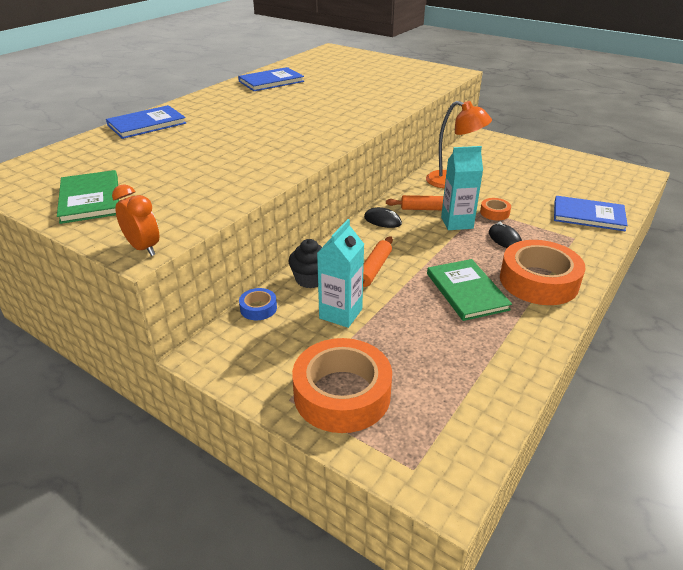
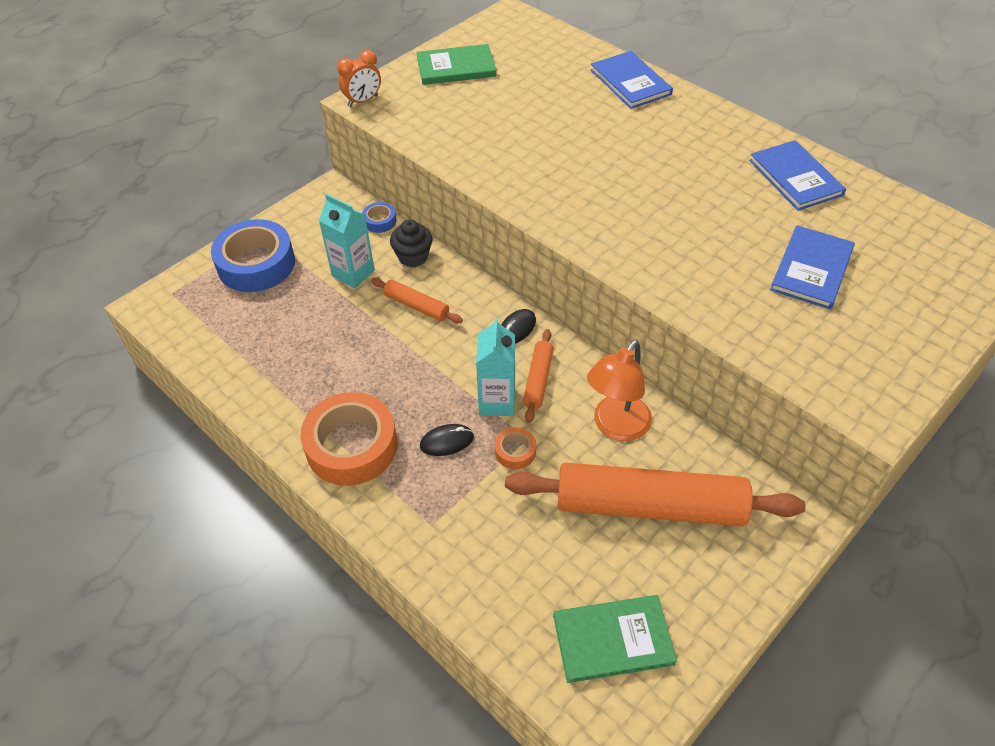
camera: 100 degrees right, 15 degrees up
orange tape [292,338,392,433] -> blue tape [211,219,295,292]
green book [427,259,512,321] -> green book moved to [553,595,677,683]
blue book [554,196,628,231] -> blue book moved to [770,225,855,309]
none -> orange rolling pin [505,463,805,526]

